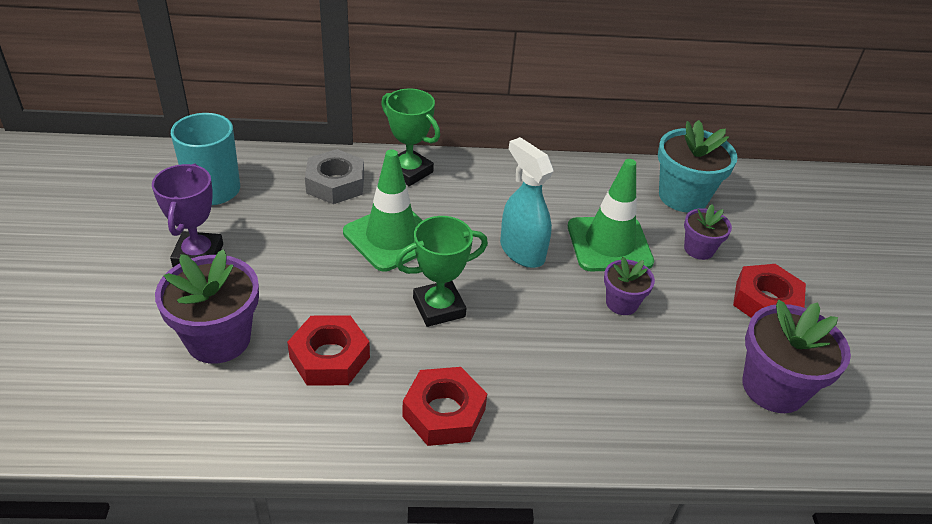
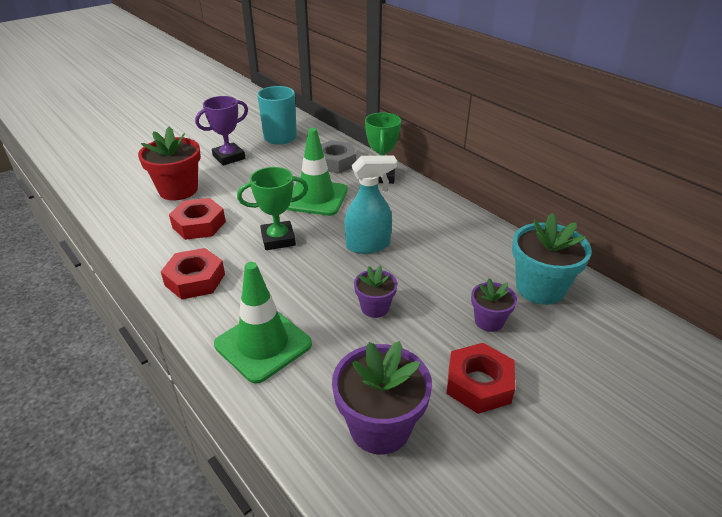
camera: 55 degrees right, 5 degrees down
purple flower pot [155,249,259,364] -> red flower pot [138,127,201,200]
green trophy [395,216,488,327] -> green trophy turned 45 degrees counterclockwise [237,167,308,250]
turquoise spray bottle [500,137,554,268] -> turquoise spray bottle turned 60 degrees clockwise [345,155,397,254]
green traffic cone [568,159,654,271] -> green traffic cone moved to [214,262,312,384]

